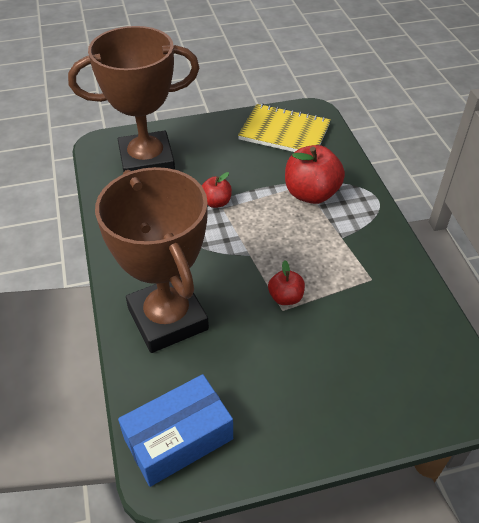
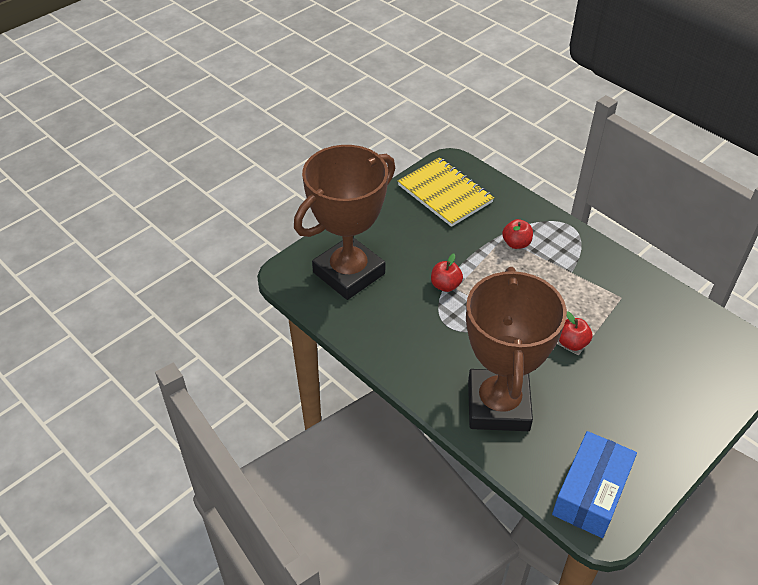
camera: 30 degrees left, 0 degrees up
brown trophy [95,167,209,353] -> brown trophy turned 60 degrees clockwise [466,267,567,431]
yellow notebook [238,104,331,152] -> yellow notebook turned 60 degrees clockwise [398,157,494,227]
red apple [285,145,345,204] -> red apple [502,219,533,249], size x0.54

